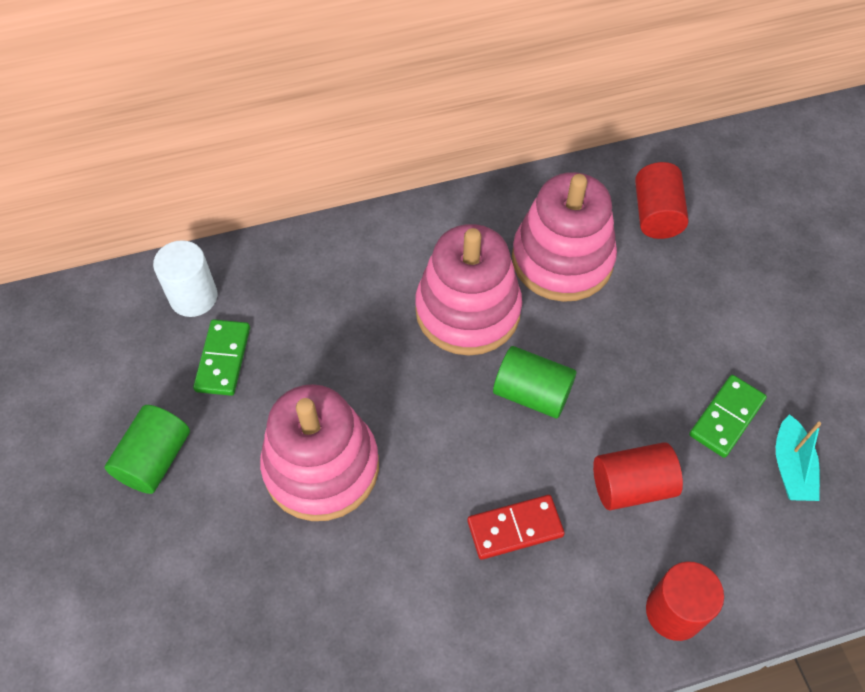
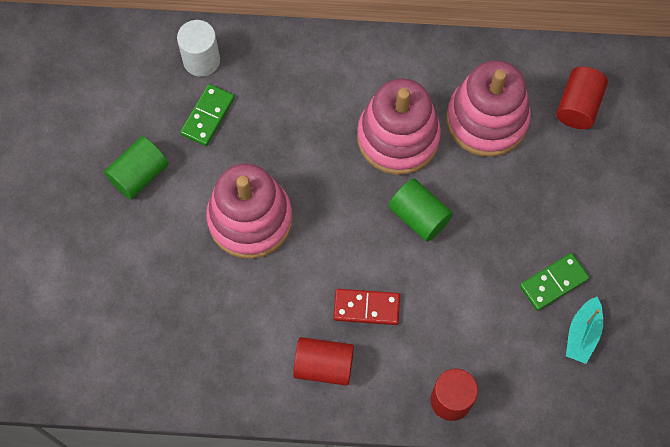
camera: 20 degrees right, 10 degrees up
red cylinder [593,442,683,510] -> red cylinder moved to [293,337,354,386]

